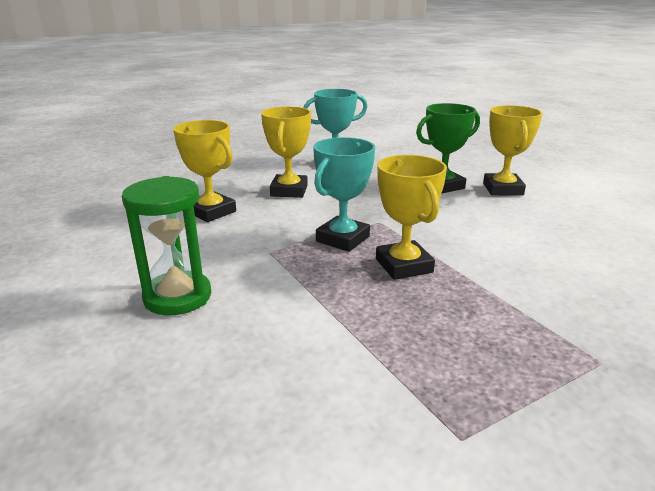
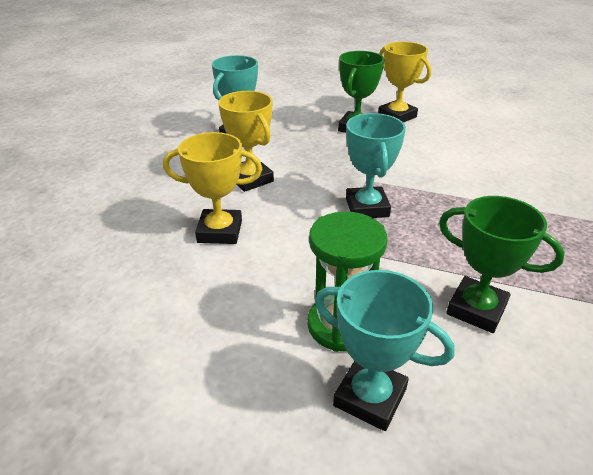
camera: 40 degrees left, 10 degrees up
yellow trophy [376,155,447,280] -> none
none -> turquoise trophy [315,270,455,431]
none -> green trophy [439,196,565,333]

